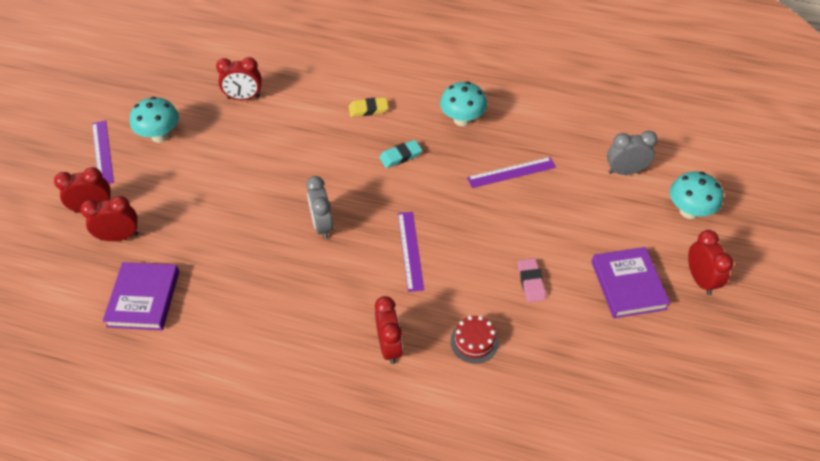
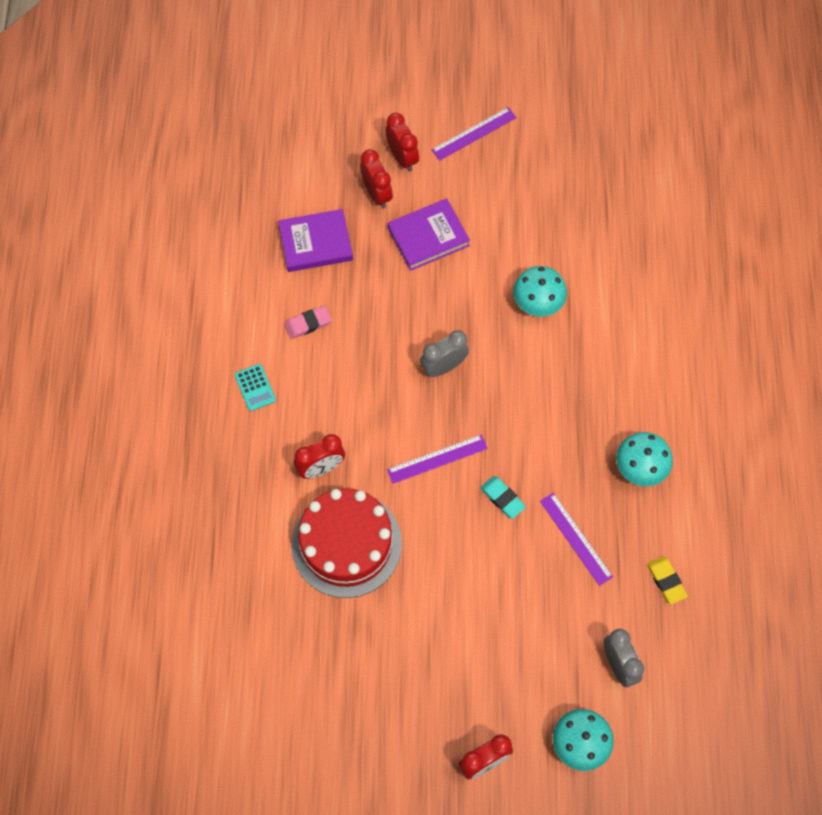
camera: 75 degrees right, 15 degrees up
turquoise mushroom [130,97,179,142] -> turquoise mushroom moved to [513,266,567,317]
red clock [216,57,262,100] -> none
yellow eraser [349,97,389,117] -> yellow eraser moved to [647,556,688,604]
turquoise eraser [379,140,422,168] -> turquoise eraser moved to [480,476,526,519]
red cake [451,316,499,363] -> red cake [291,488,402,598], size x2.31
pink eraser [518,258,546,302] -> pink eraser moved to [284,306,332,339]
purple book [591,247,670,318] -> purple book moved to [388,199,470,271]
none -> turquoise calculator [234,364,276,411]

